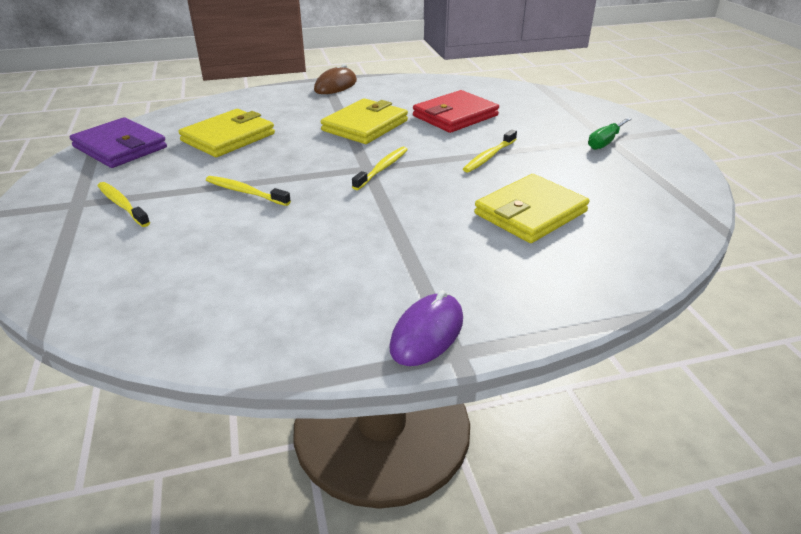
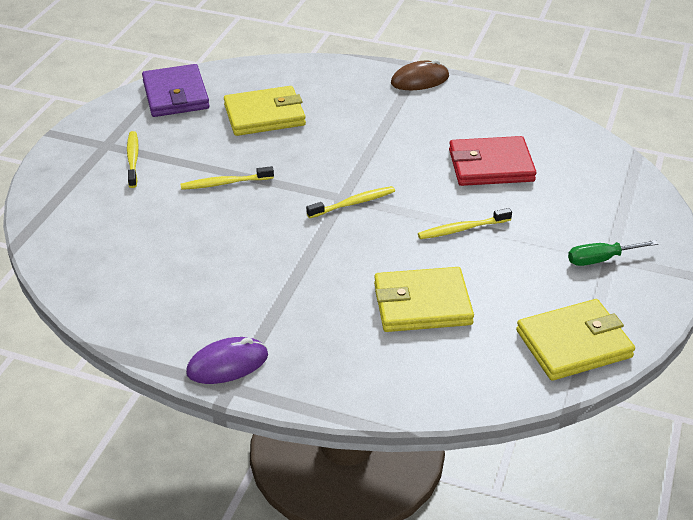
camera: 35 degrees right, 5 degrees up
yellow toothbrush [206,176,291,206] -> yellow toothbrush turned 75 degrees counterclockwise [181,166,274,190]
yellow wallet [321,99,408,144] -> yellow wallet moved to [516,299,635,381]

